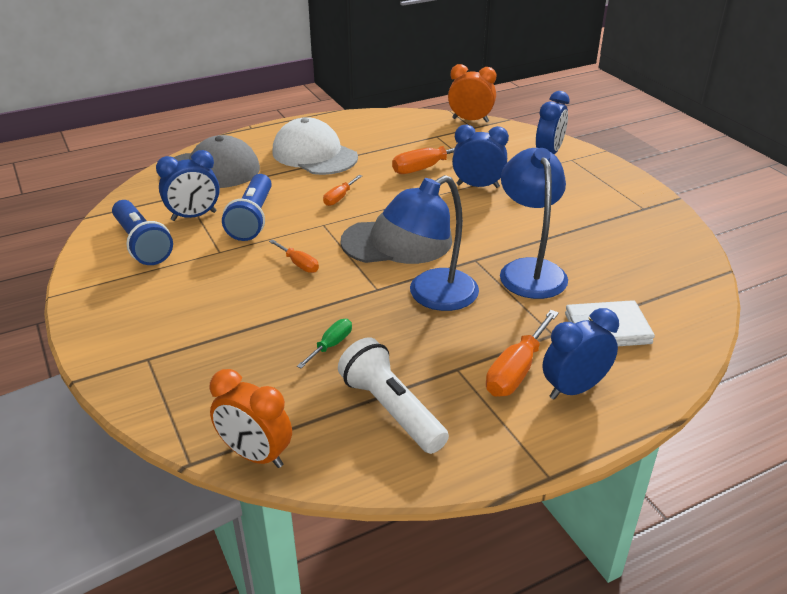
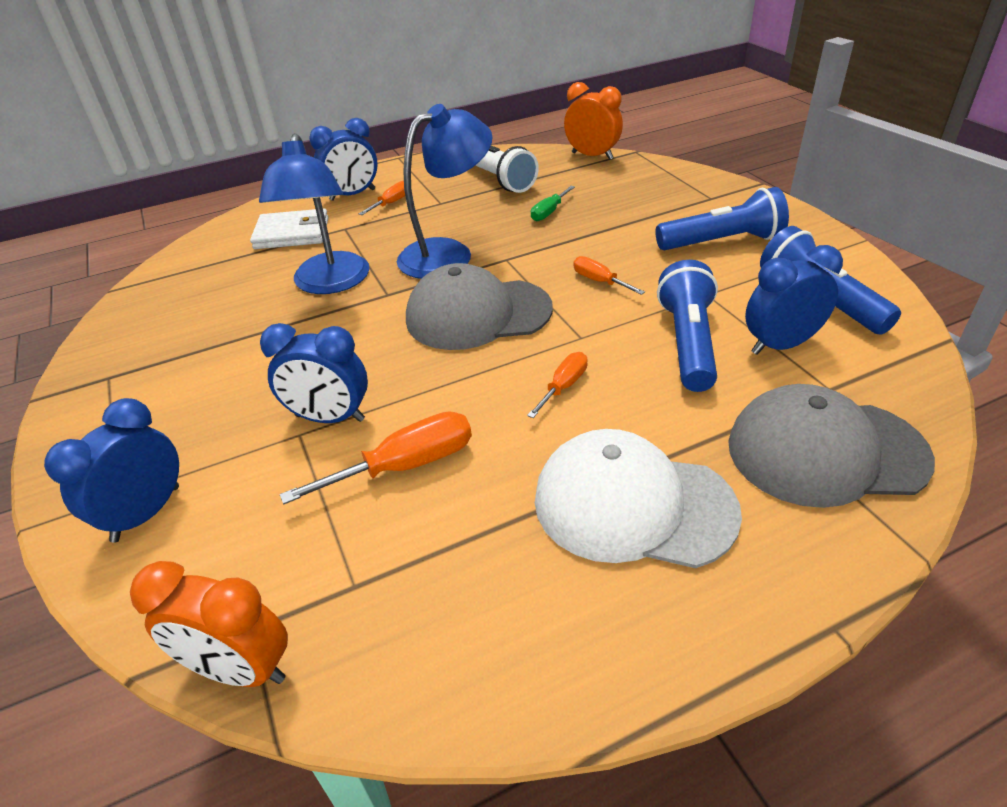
camera: 175 degrees left, 5 degrees up
white cap [272,117,358,175] -> white cap turned 150 degrees clockwise [535,429,742,568]
orange screwdriver [486,310,559,397] -> orange screwdriver [359,180,405,215], size x0.59
none -> blue flashlight [655,187,789,250]

